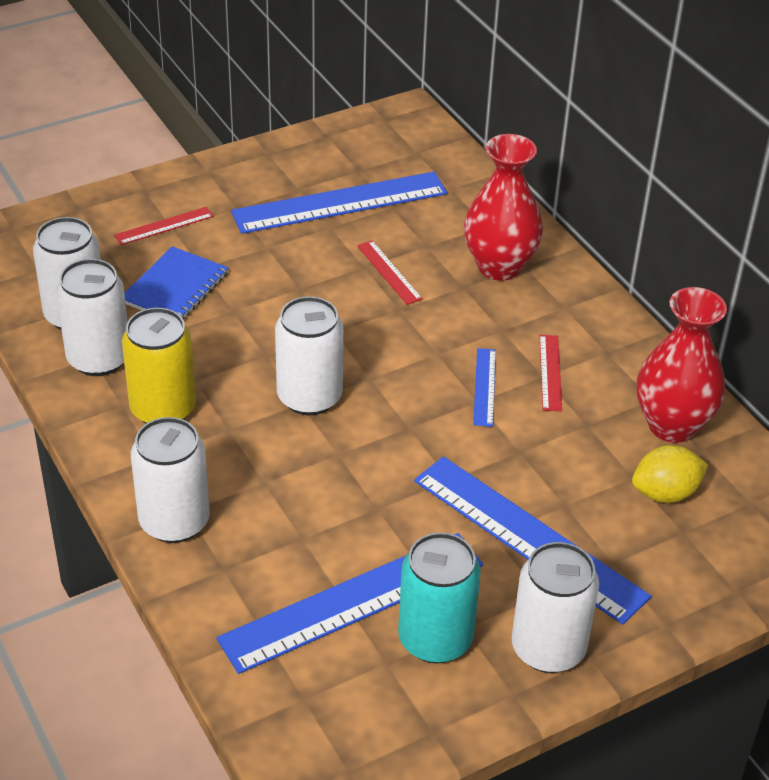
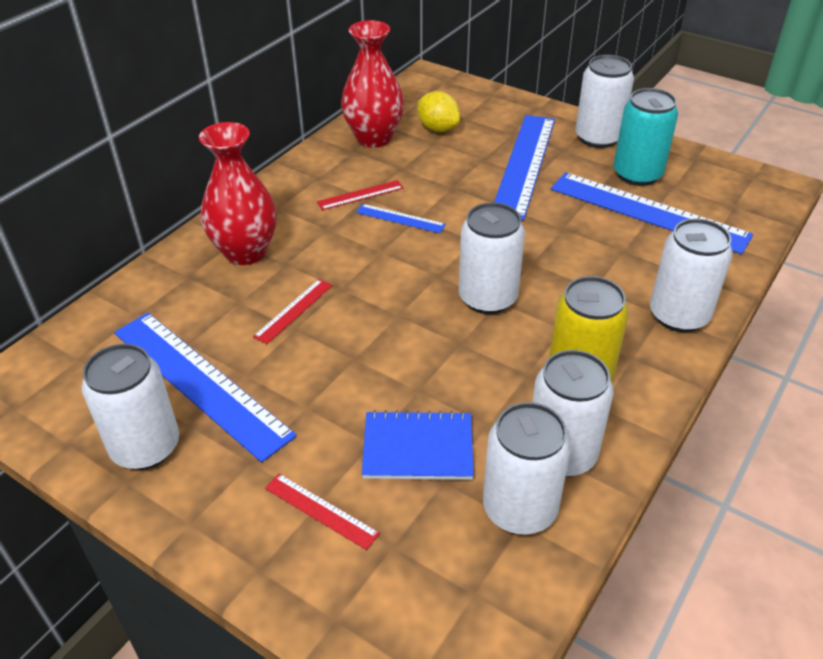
camera: 115 degrees left, 0 degrees up
blue ruler [473,348,496,427] -> blue ruler turned 45 degrees clockwise [356,204,446,233]
none -> white can [82,344,179,470]

